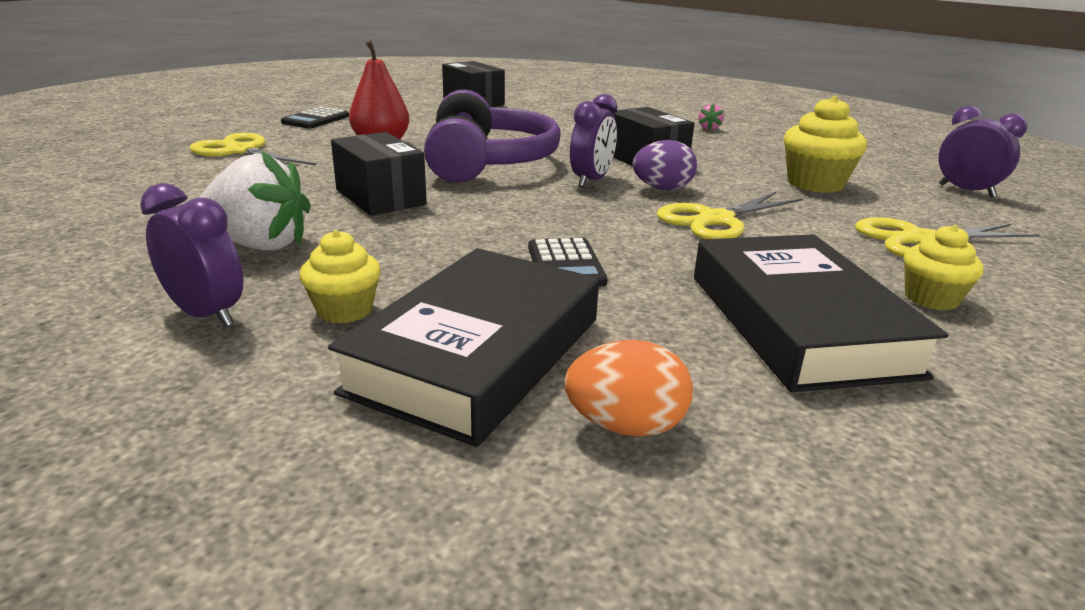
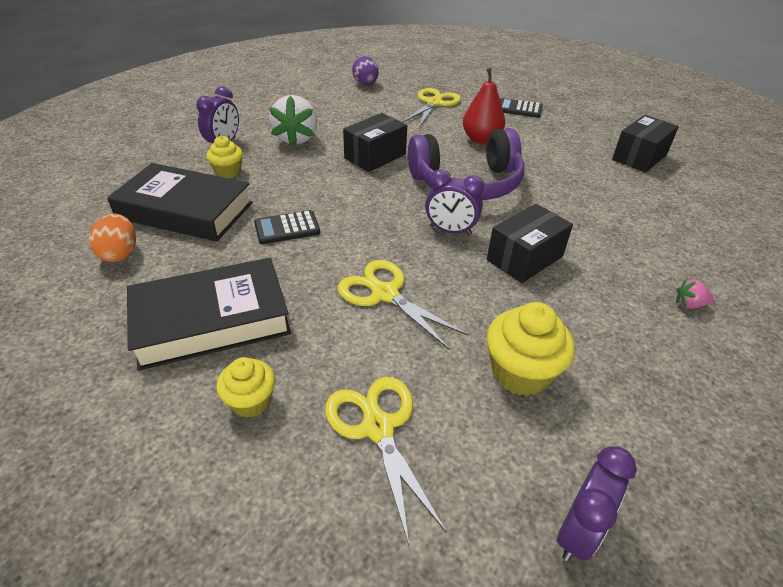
camera: 80 degrees right, 15 degrees up
purple egg [633,140,697,190] -> purple egg moved to [352,56,379,85]

